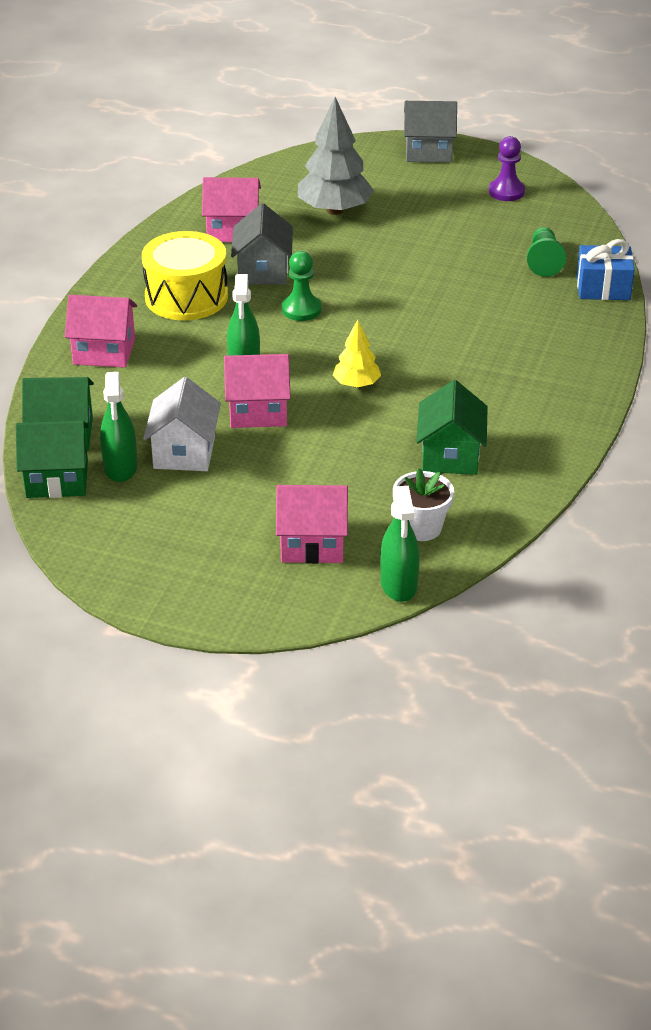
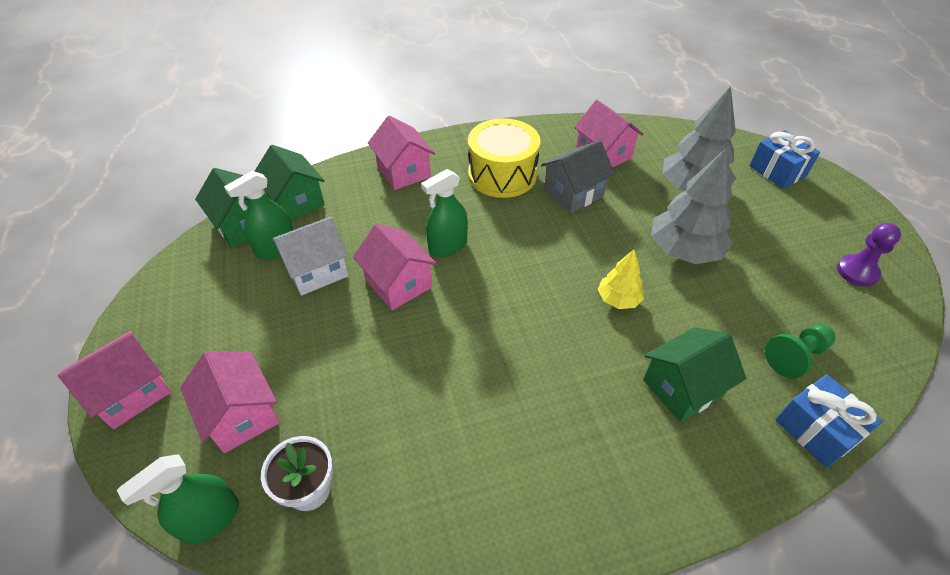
camera: 55 degrees right, 10 degrees up
green pawn [282,251,321,321] -> none
yellow tree [333,320,381,388] -> yellow tree moved to [598,250,644,309]
grey house [404,101,457,163] -> none
green house [416,380,488,475] -> green house moved to [643,327,746,422]
none -> pink house [58,331,171,429]
none -> grey tree [651,148,733,264]
none -> blue gift [749,130,820,189]

